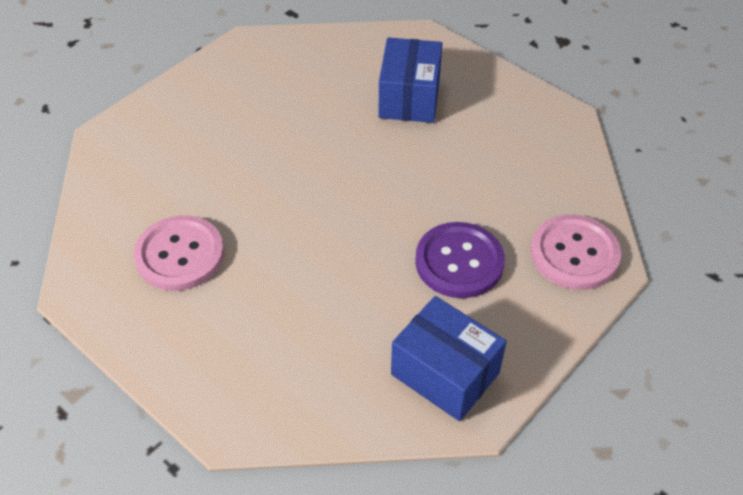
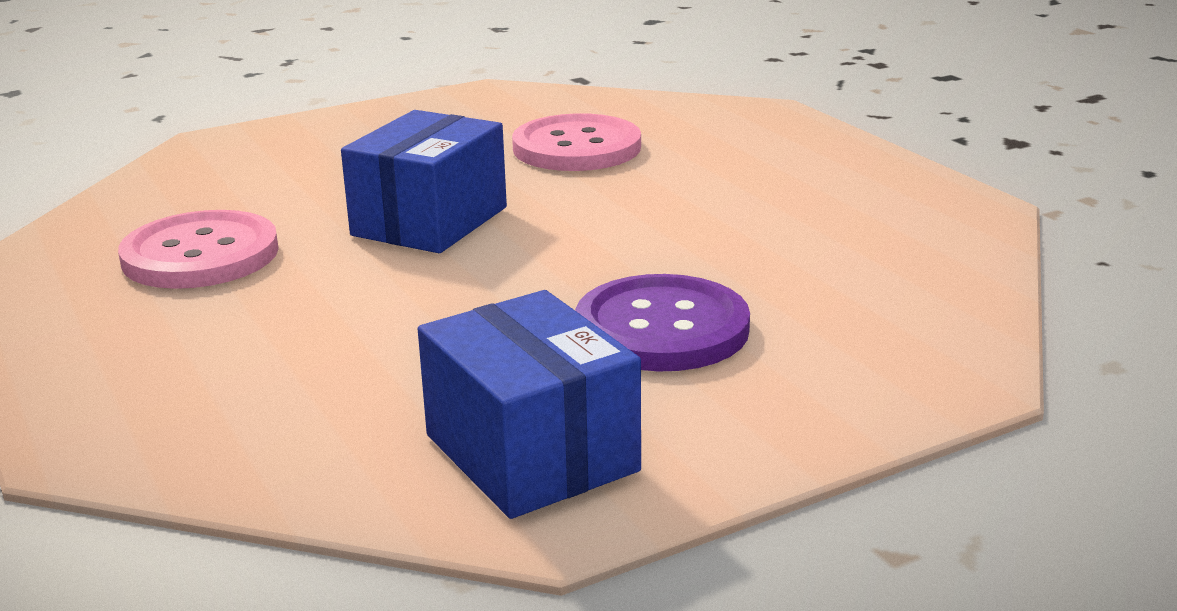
camera: 20 degrees right, 25 degrees down
blue box [379,37,442,123] -> blue box moved to [341,110,507,253]
pink button [531,215,621,290] -> pink button moved to [512,113,641,171]

